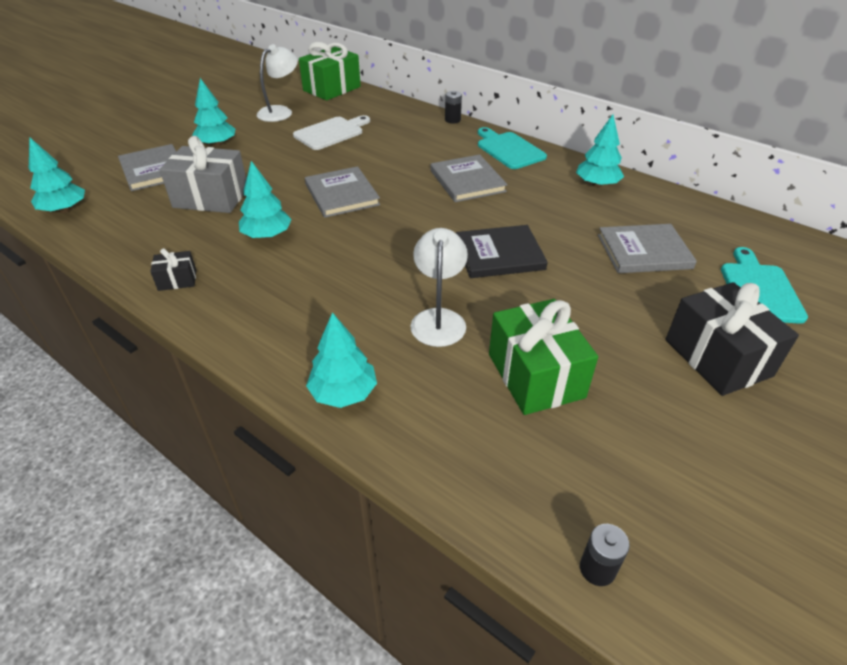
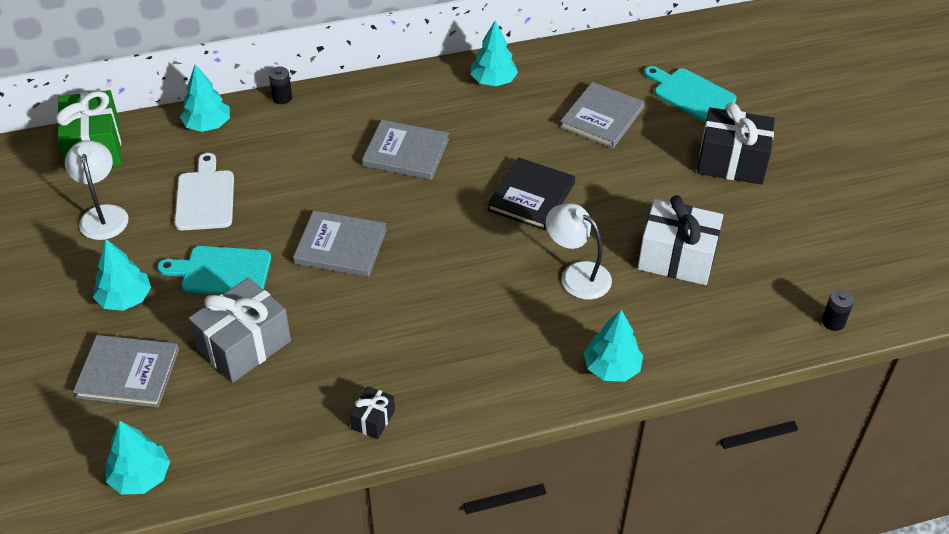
camera: 55 degrees left, 5 degrees up
turquoise tree [239,161,292,239] -> turquoise tree moved to [180,64,230,132]
turquoise cutting board [478,127,547,169] -> turquoise cutting board moved to [157,246,271,295]
green gift [489,299,598,415] -> white gift [638,195,723,285]

